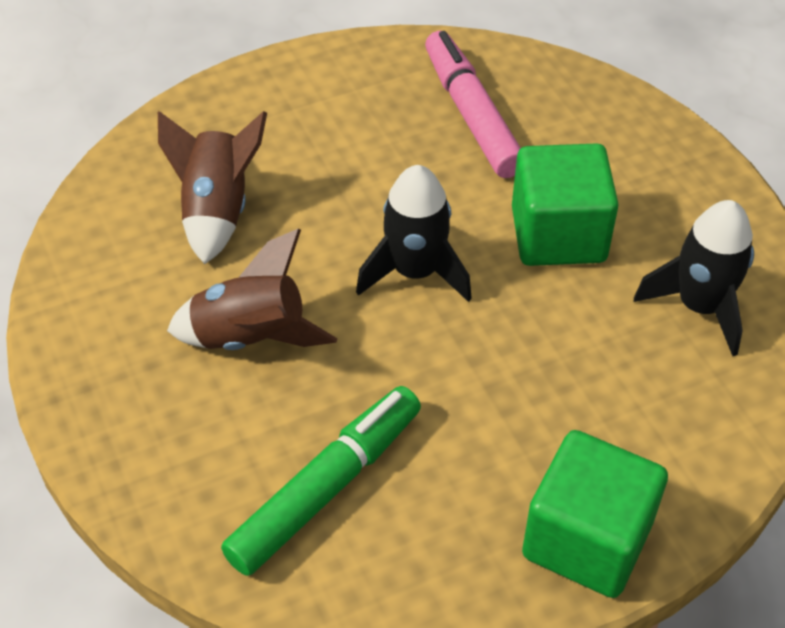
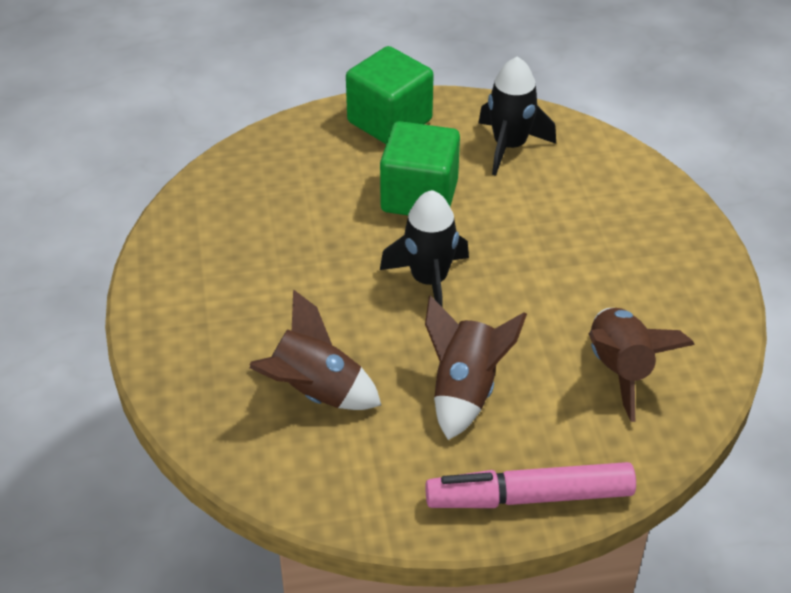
camera: 75 degrees left, 5 degrees down
green marker [221,386,421,576] -> brown rocket [588,308,695,422]
pink marker [425,31,520,178] -> pink marker moved to [425,462,636,508]
green cube [522,430,668,598] -> green cube moved to [346,46,434,144]

